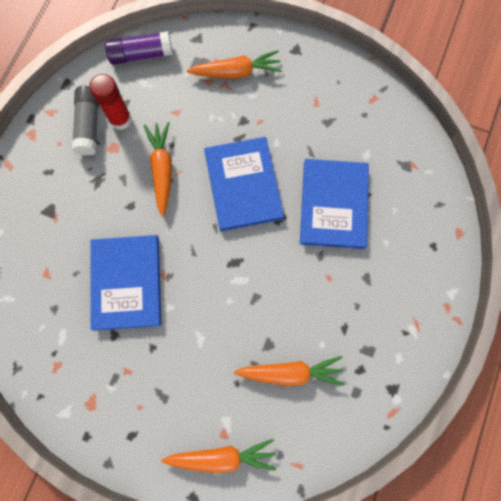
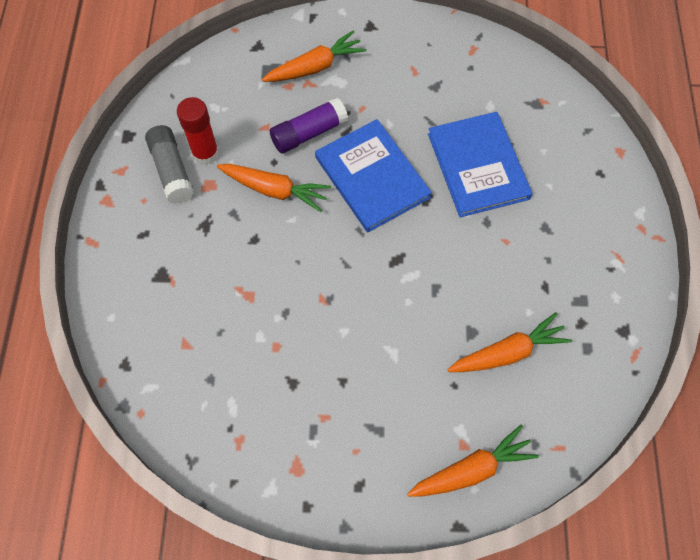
camera: 20 degrees left, 10 degrees down
blue book [90,235,161,331] -> none
purple glue stick [105,31,173,65] -> purple glue stick moved to [270,97,348,154]
orange carrot [144,122,172,216] -> orange carrot turned 135 degrees clockwise [217,164,331,212]

